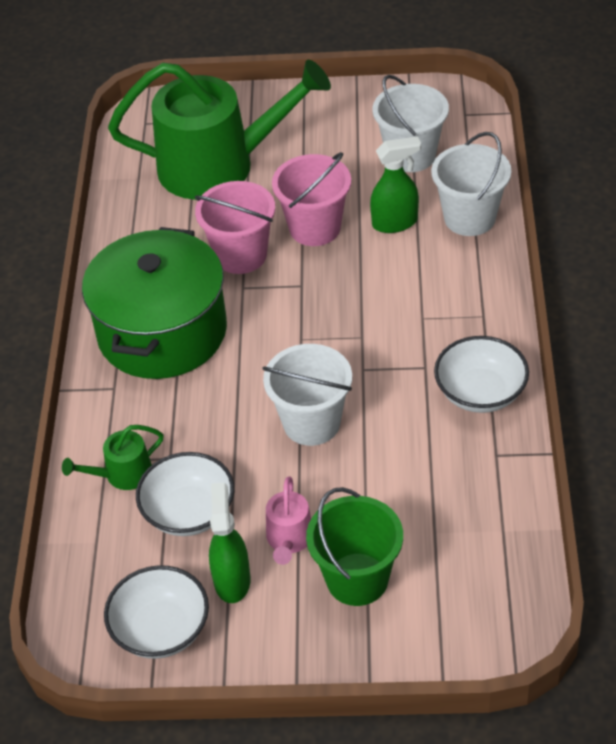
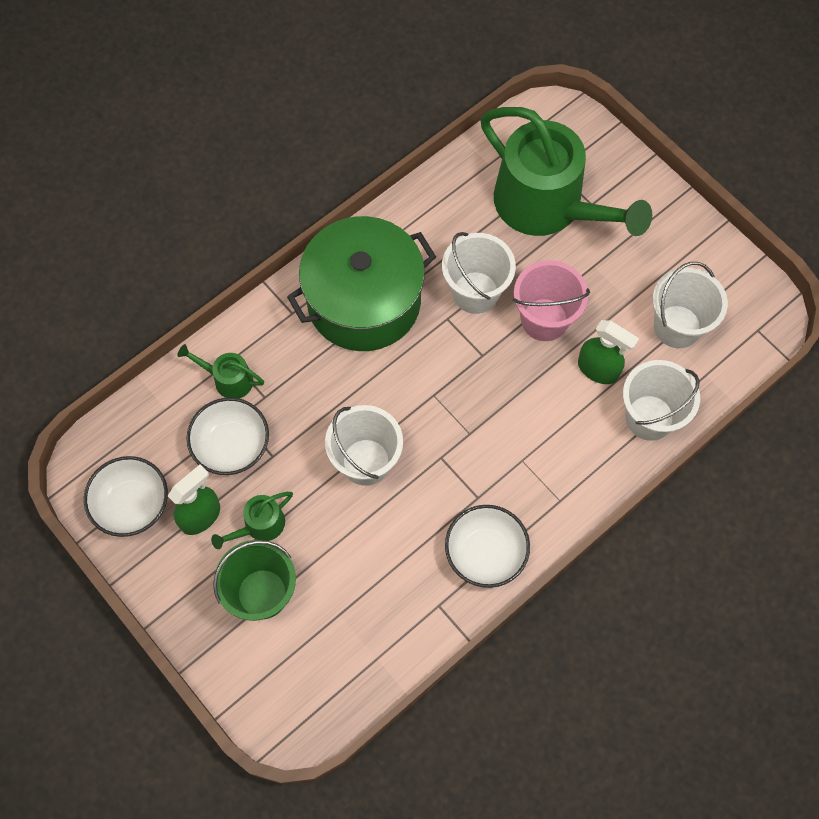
camera: 45 degrees right, 20 degrees up
pink bucket [195,181,275,274] -> white bucket [442,232,516,314]
pink watering can [266,477,311,565] -> green watering can [211,492,293,549]

